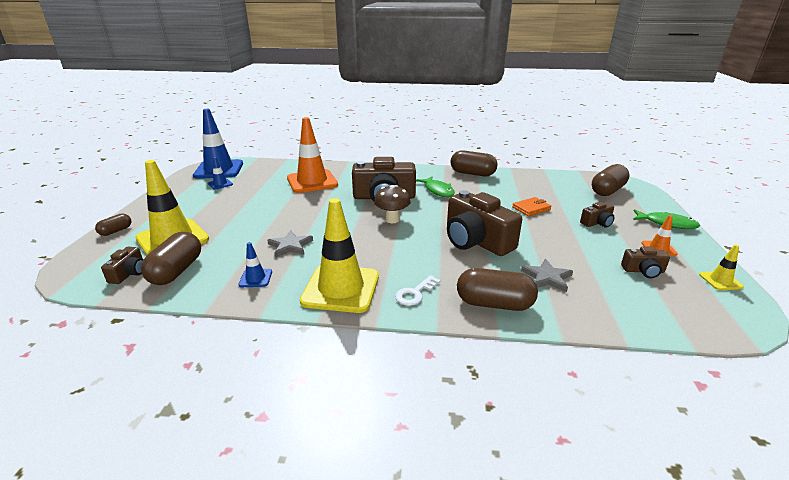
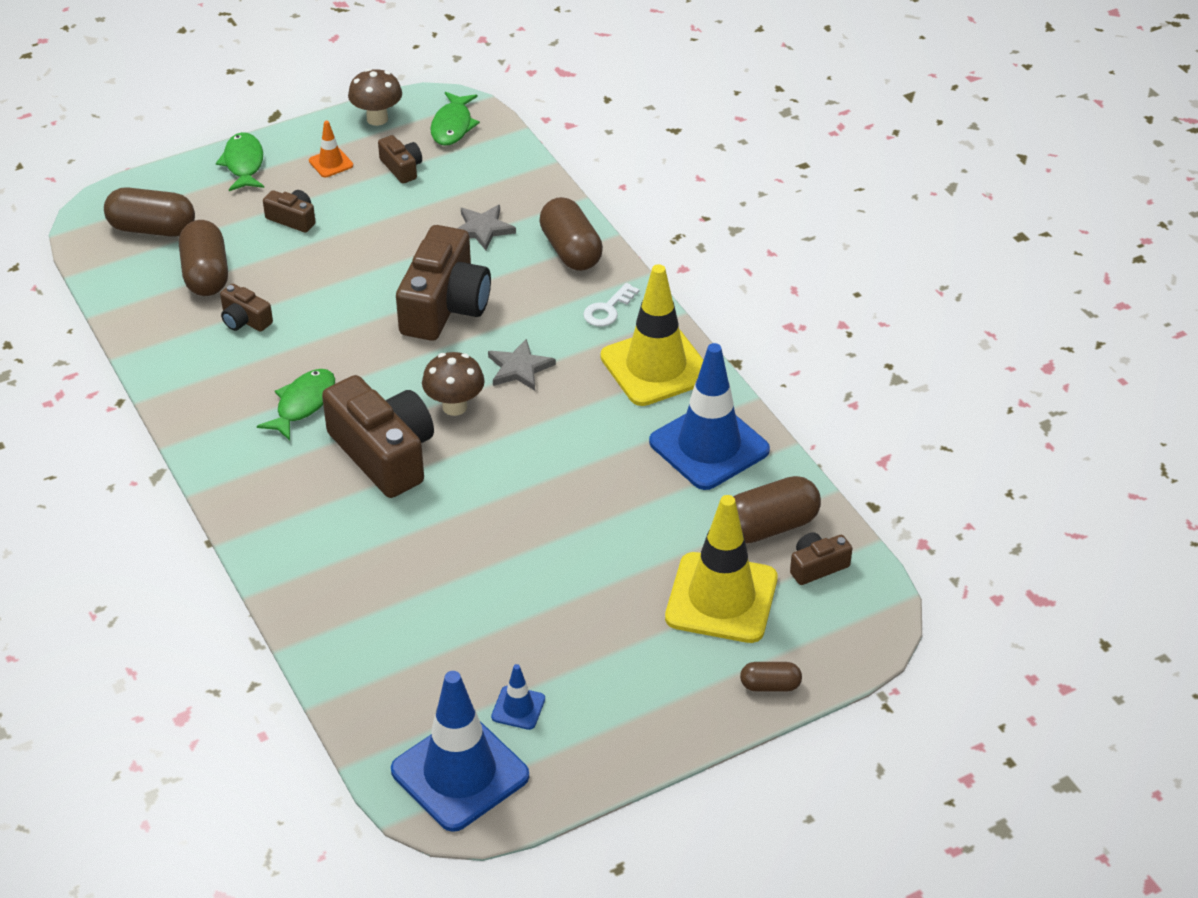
camera: 125 degrees left, 15 degrees up
blue traffic cone [238,242,272,287] -> blue traffic cone [649,343,770,490], size x2.28
grey star [268,230,313,257] -> grey star moved to [488,338,556,391]
orange traffic cone [287,117,338,193] -> none
white key [395,275,441,306] -> white key turned 120 degrees clockwise [583,283,640,327]
brown capsule [450,150,498,176] -> brown capsule moved to [179,220,228,296]
orange wallet [512,197,552,216] -> none
yellow traffic cone [699,244,744,290] -> brown mushroom [348,69,402,126]
none -> brown camera [220,284,273,332]
none -> green fish [430,92,480,146]

